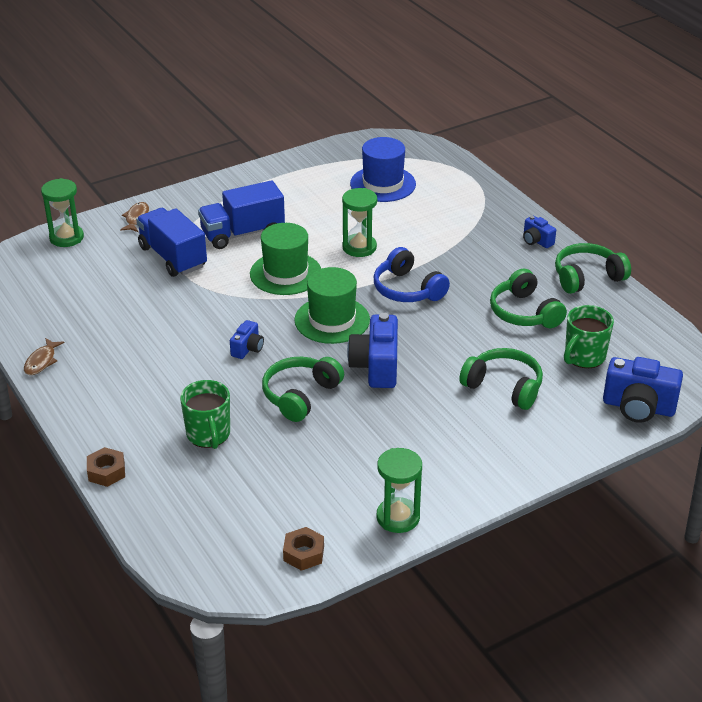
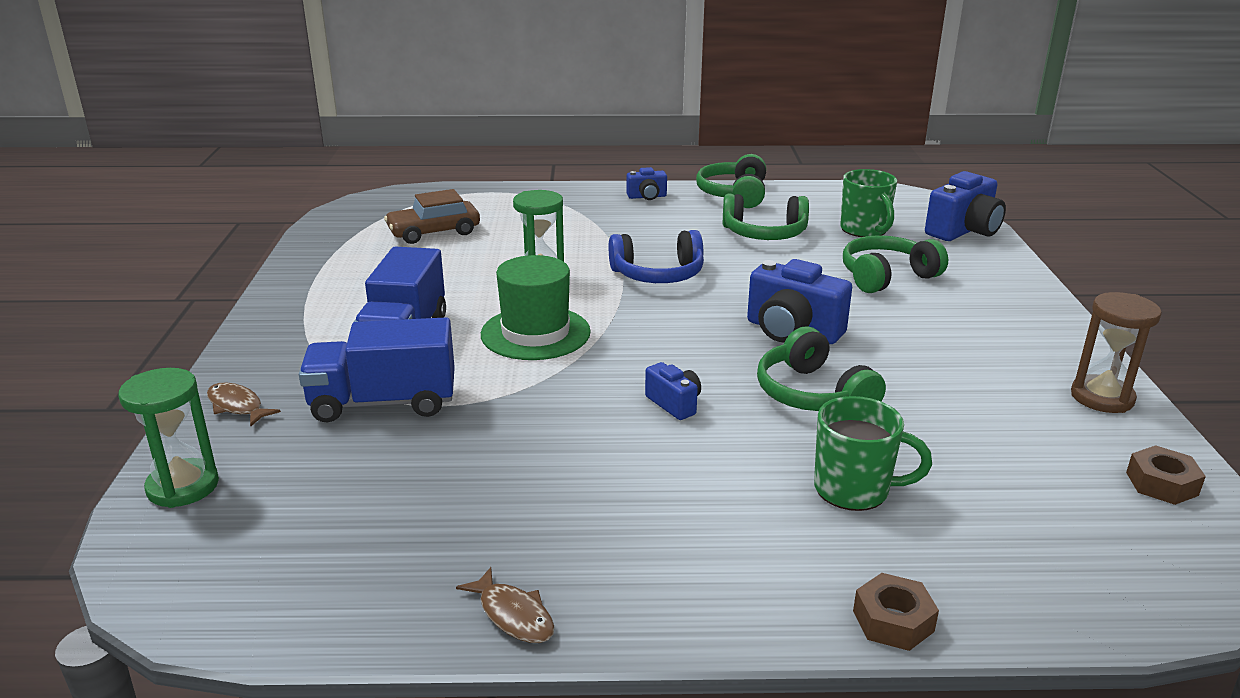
camera: 60 degrees left, 10 degrees down
green hat [294,267,370,344] -> none
blue hat [350,137,416,202] -> brown car [384,189,480,244]
green hourglass [377,448,422,533] -> brown hourglass [1071,292,1162,413]

